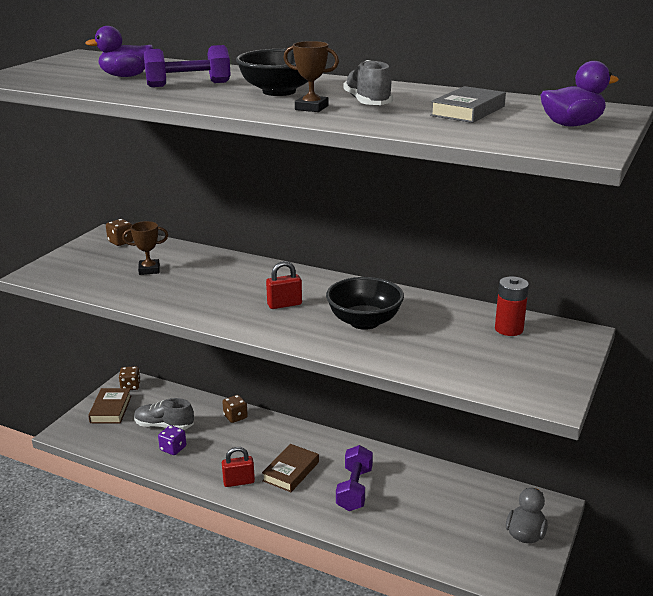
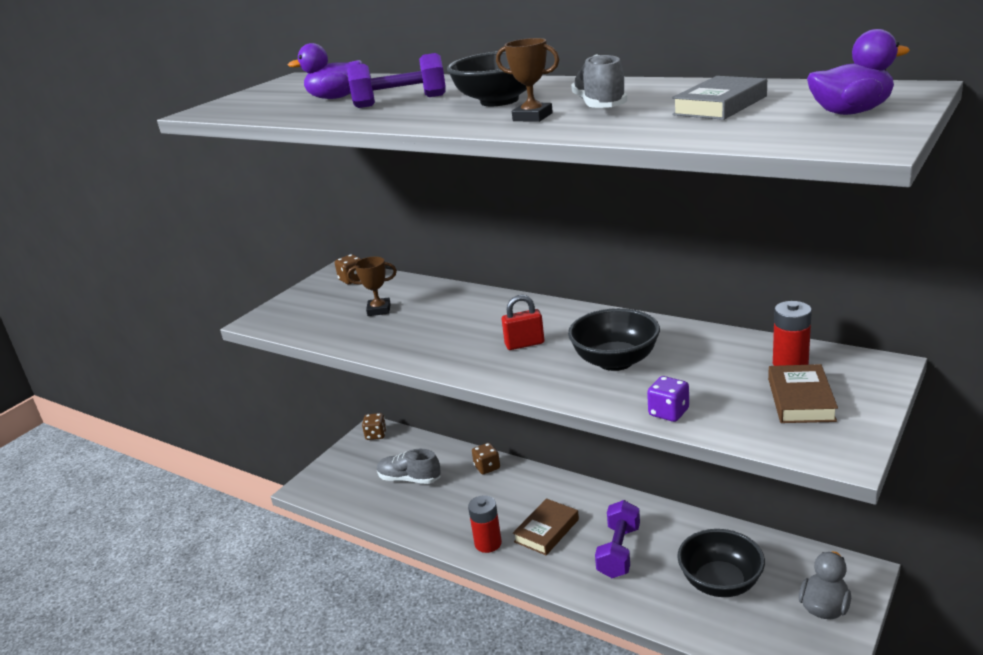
camera: 10 degrees right, 0 degrees up
brown book [88,388,131,423] -> brown book moved to [768,364,838,423]
purple dice [158,425,186,455] -> purple dice moved to [647,376,689,422]
red padlock [222,447,255,487] -> red battery [468,495,502,553]
none -> black bowl [677,529,765,597]

